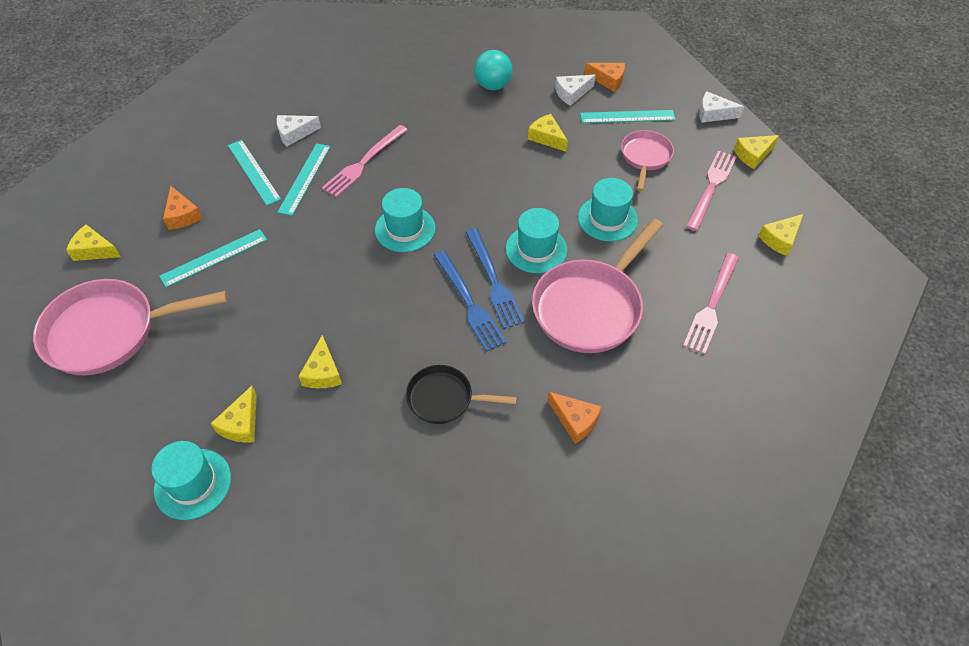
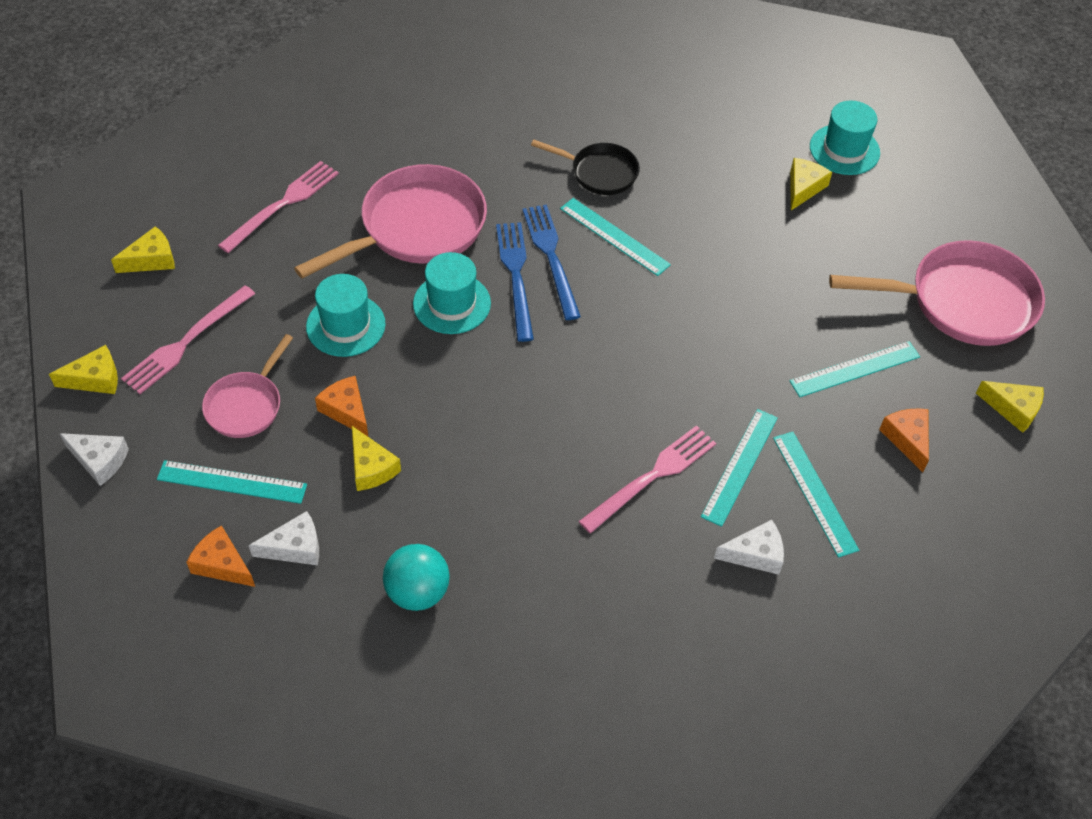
camera: 170 degrees left, 0 degrees up
yellow cheese [298,335,342,388] -> none
turquoise hat [375,188,436,252] -> none
orange cheese [547,392,602,443] -> orange cheese moved to [315,376,369,437]
none -> turquoise ruler [560,198,671,276]

